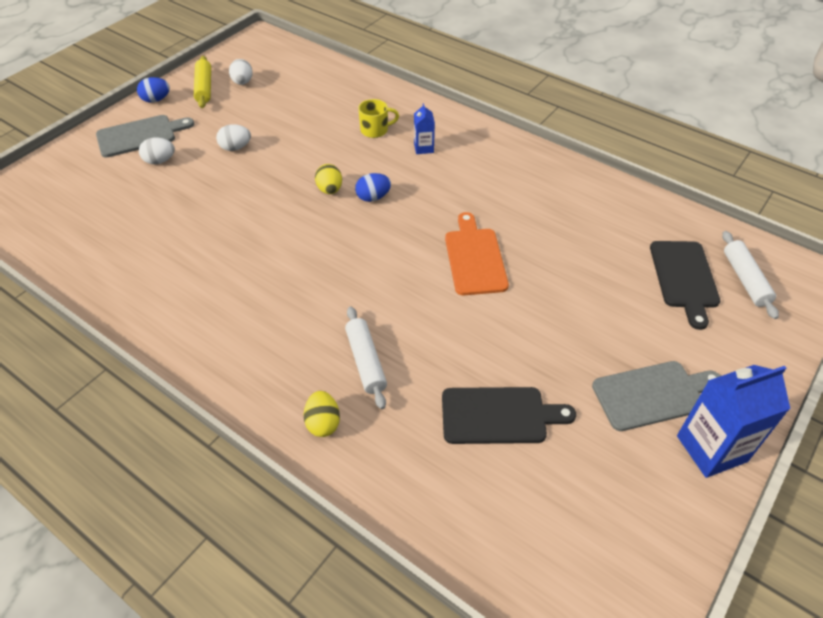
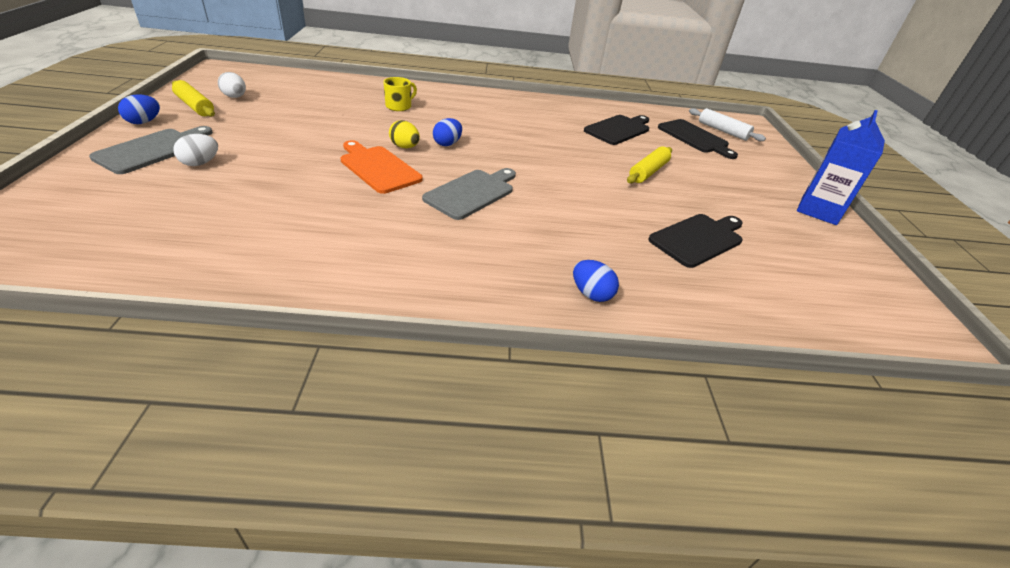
camera: 40 degrees left, 10 degrees down
white egg [216,124,251,151] -> none
yellow egg [304,391,340,437] -> blue egg [573,260,619,302]
white rolling pin [345,306,387,409] -> none
blue carton [414,103,435,154] -> none
orange cutting board [445,212,509,295] -> orange cutting board moved to [340,140,423,194]
grey cutting board [592,361,720,431] -> grey cutting board moved to [422,168,516,220]
none -> black cutting board [584,115,649,145]
none -> yellow rolling pin [627,146,672,184]

